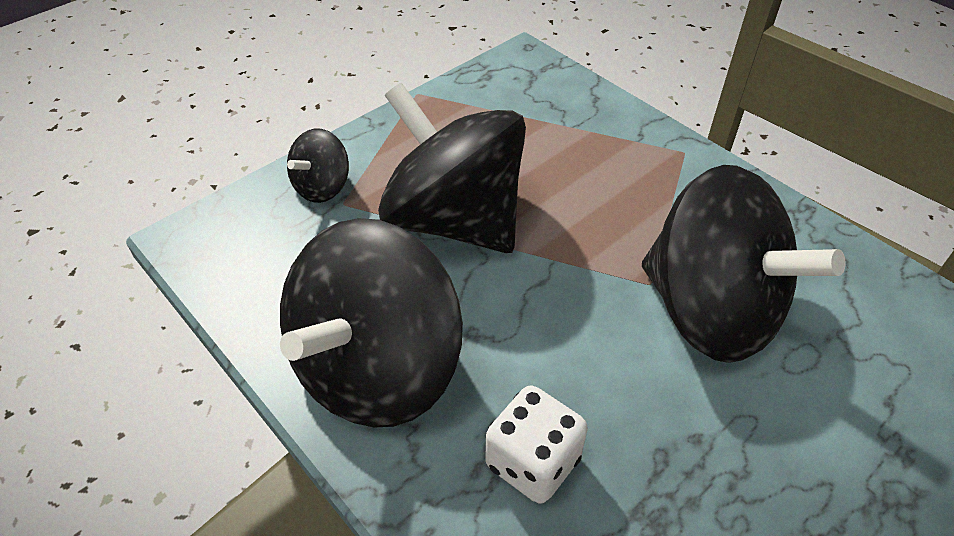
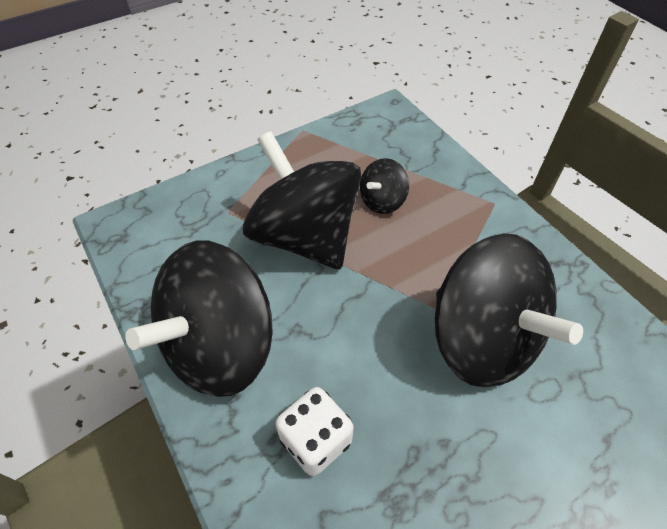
camera: 10 degrees right, 5 degrees up
black spinning top [287,129,349,203] -> black spinning top moved to [360,158,409,214]

